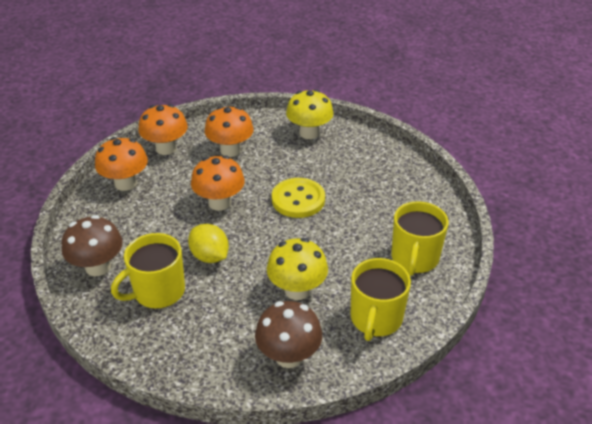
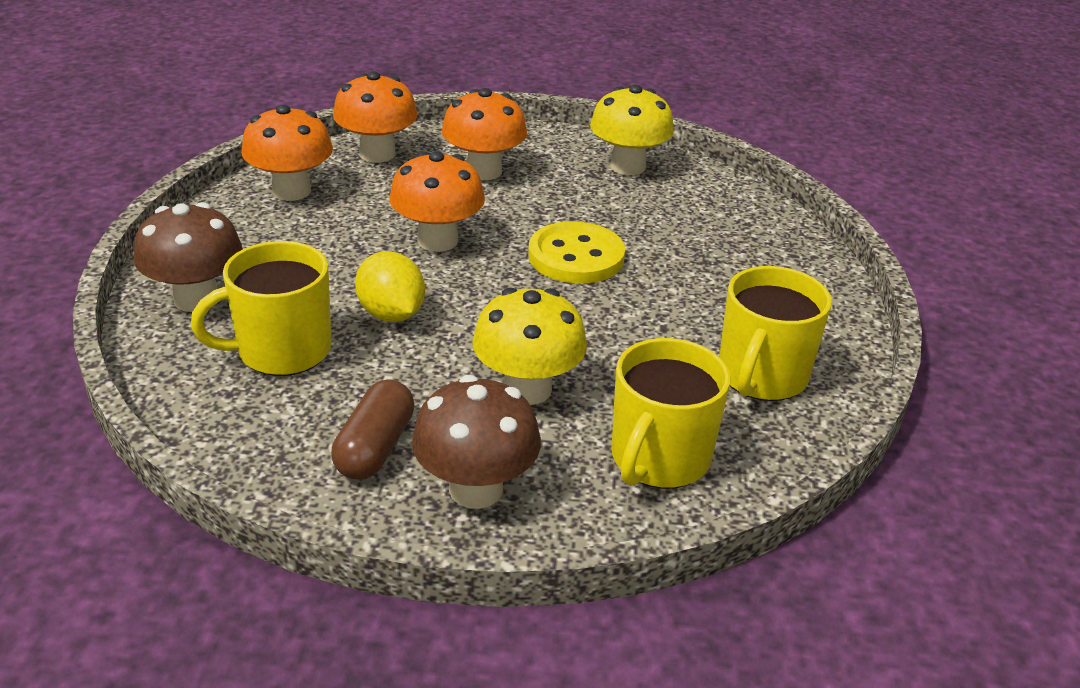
camera: 10 degrees right, 5 degrees down
none -> brown capsule [331,379,415,480]

